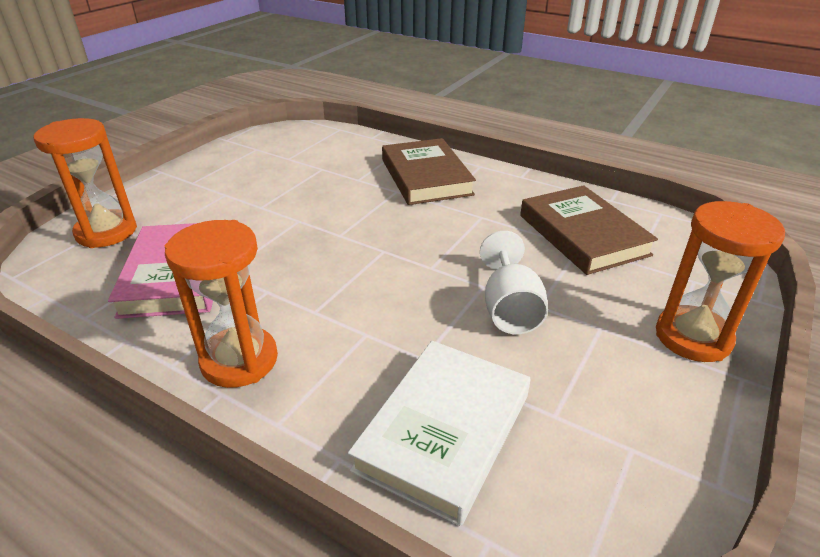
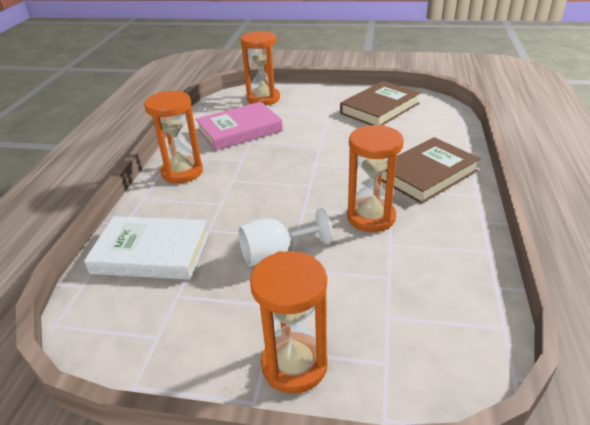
camera: 70 degrees right, 0 degrees up
brown book [520,185,658,275] -> brown book moved to [340,81,421,125]
none -> orange hourglass [347,125,404,232]

